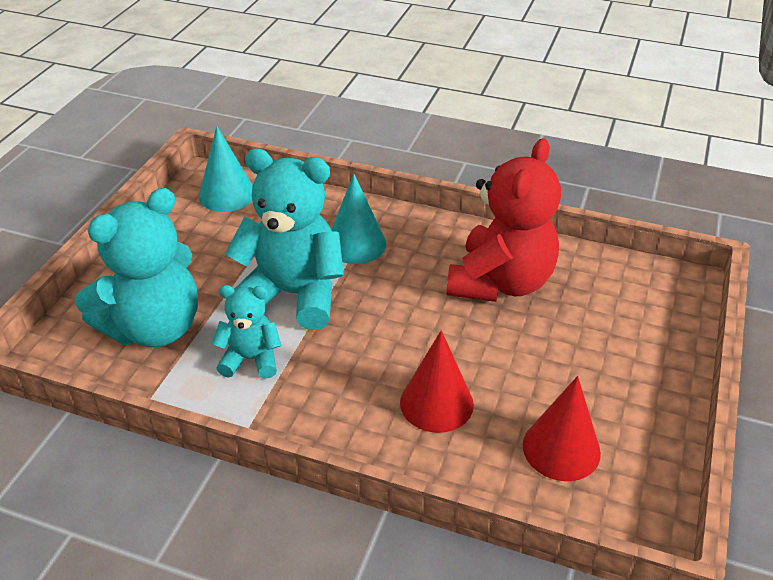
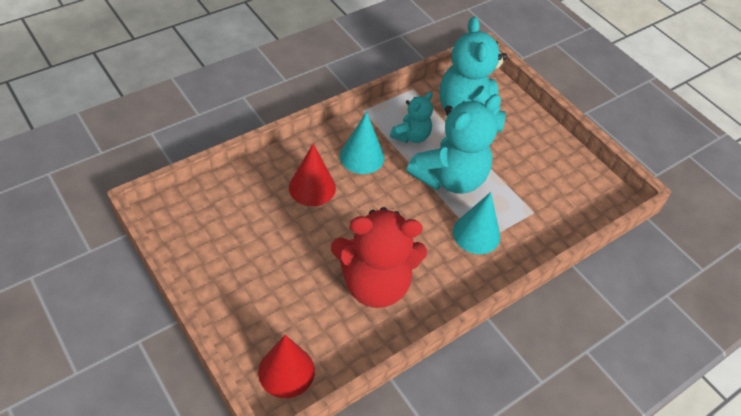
camera: 120 degrees right, 10 degrees up
turquoise cone [199,126,253,212] -> turquoise cone moved to [340,112,384,174]
red teddy bear [447,138,561,302] -> red teddy bear turned 60 degrees counterclockwise [331,207,427,308]
red cone [523,376,601,481] -> red cone moved to [258,335,315,398]

